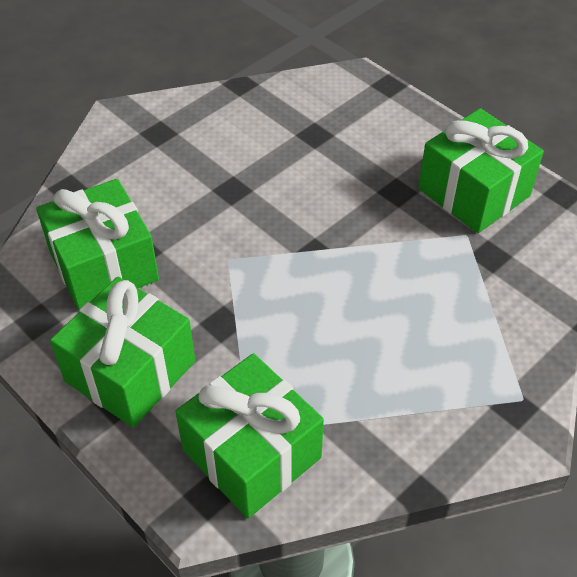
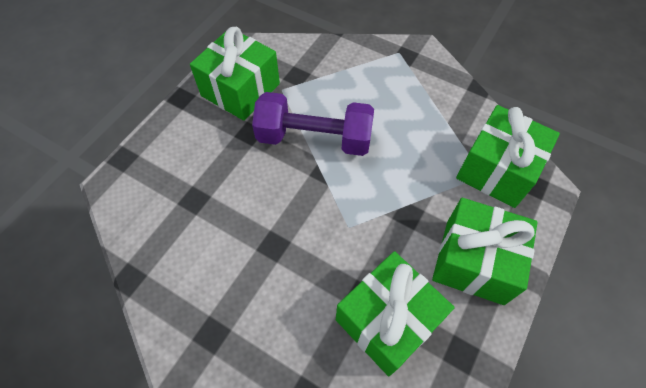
camera: 105 degrees left, 10 degrees up
none -> purple dumbbell [252,92,374,156]

